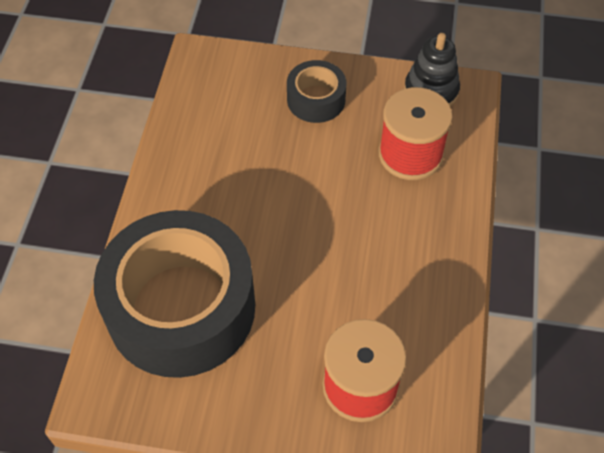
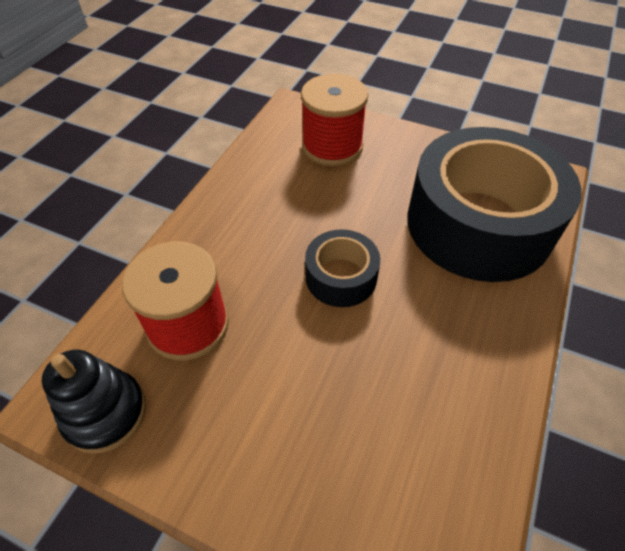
camera: 165 degrees left, 5 degrees down
black tape [287,60,347,123] -> black tape moved to [305,229,380,307]

